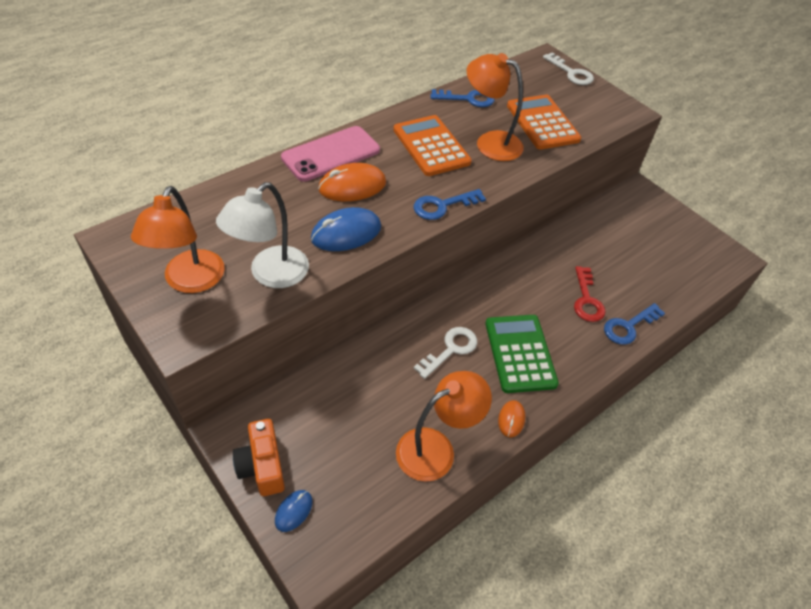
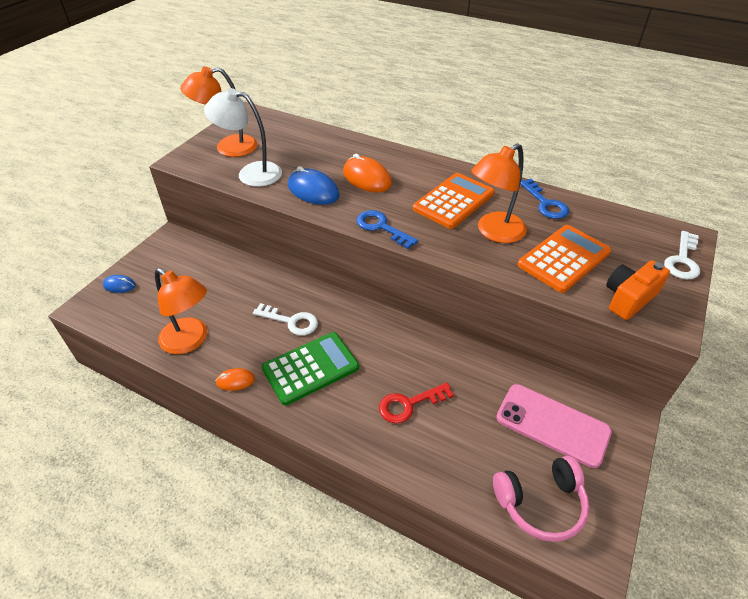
camera: 70 degrees right, 5 degrees down
orange camera [233,419,285,496] -> orange camera moved to [606,260,670,320]
pink phone [281,126,380,182] -> pink phone moved to [496,384,612,468]
orange lamp [467,53,524,161] -> orange lamp turned 135 degrees counterclockwise [471,143,527,243]
blue key [604,303,665,345] -> none
none -> pink headphones [493,456,590,542]

